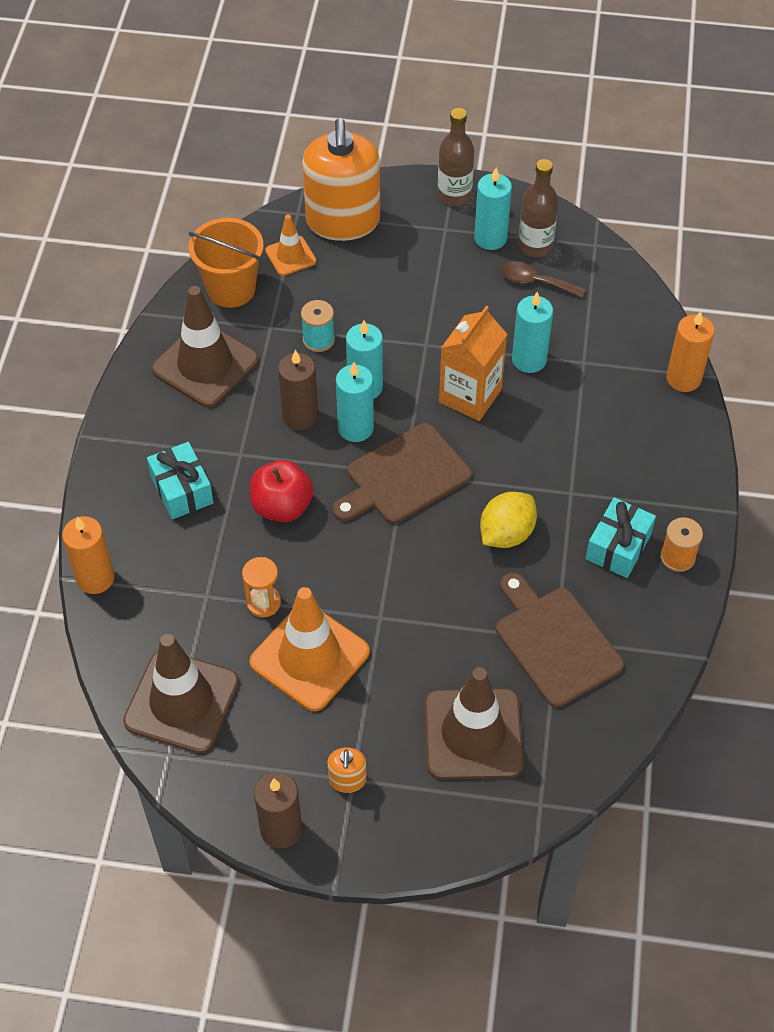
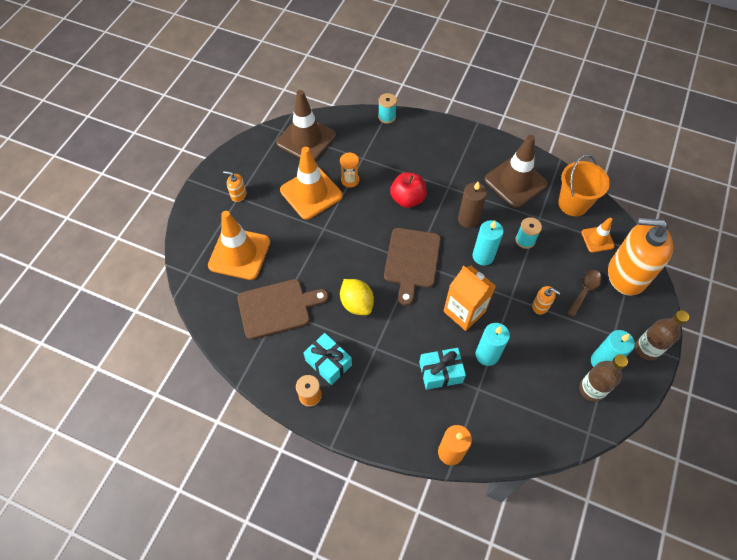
camera: 105 degrees right, 5 degrees up
orange candle [62,516,114,594] -> turquoise spool [378,93,397,124]
turquoise gift [147,442,214,519] -> turquoise gift moved to [419,348,466,390]
brown candle [254,772,302,849] -> none
brown cutting board [333,423,472,524] -> brown cutting board turned 150 degrees counterclockwise [384,228,441,306]
turquoise candle [336,362,374,442] -> none
brown traffic cone [424,667,524,779] -> orange traffic cone [208,211,270,280]
brown spoon [501,261,586,297] -> brown spoon moved to [567,270,602,317]
none -> orange soap dispenser [532,286,560,314]

